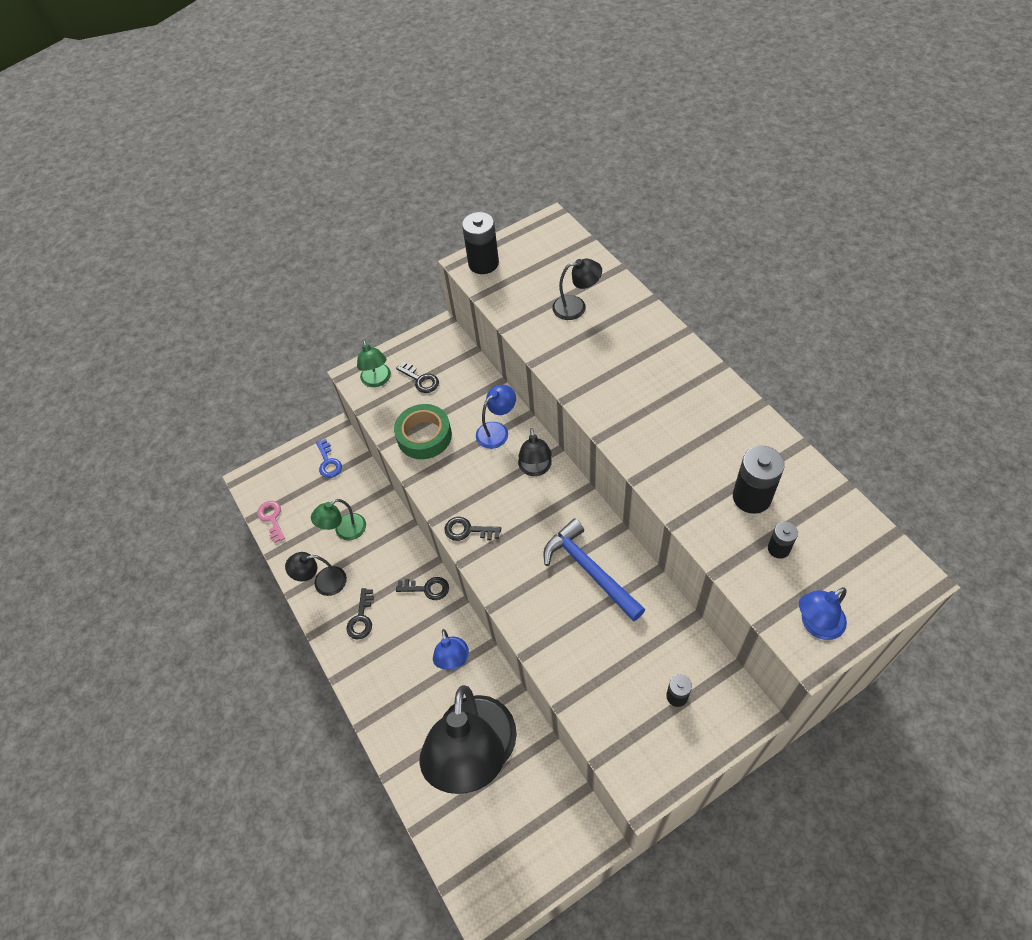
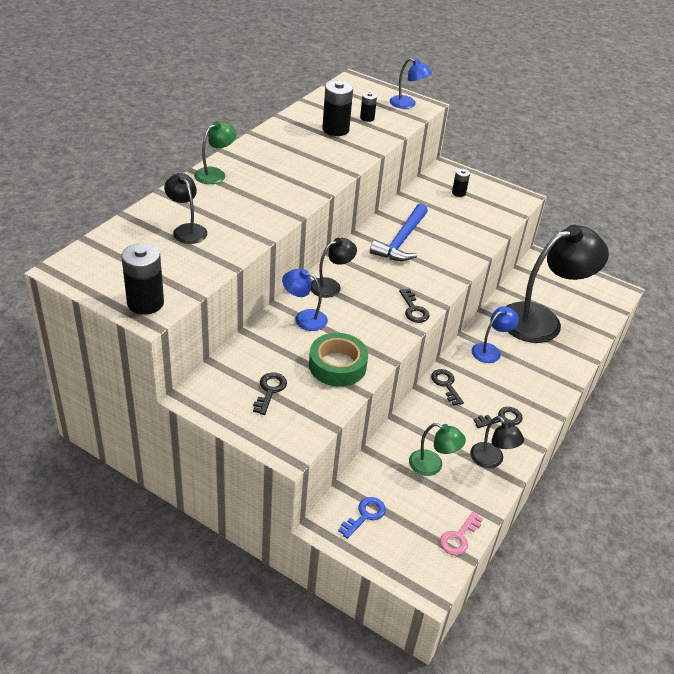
camera: 125 degrees left, 15 degrees down
green lamp [357,339,391,387] -> green lamp moved to [194,121,236,184]

